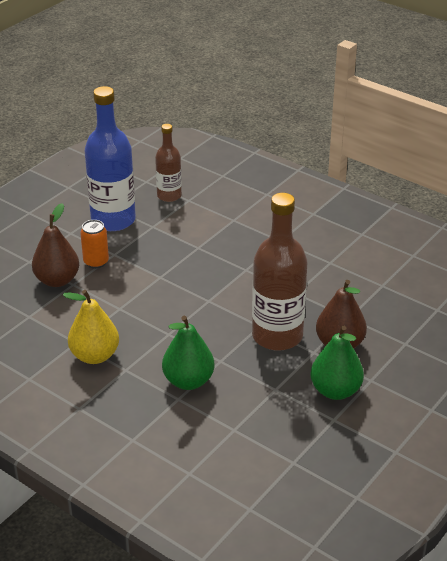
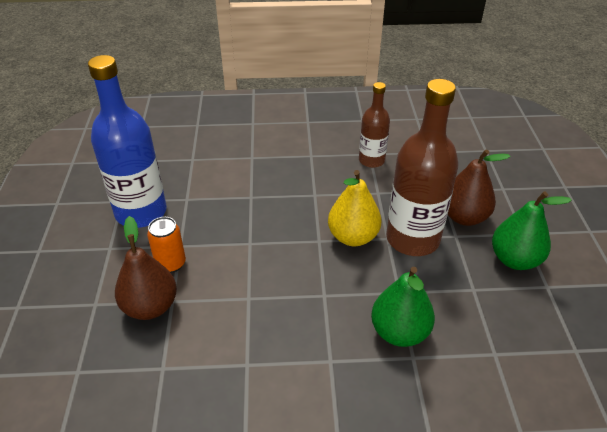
camera: 40 degrees left, 5 degrees up
yellow pear [63,290,119,364] -> yellow pear moved to [328,170,381,246]
brown bottle [155,124,182,202] -> brown bottle moved to [359,82,390,168]

